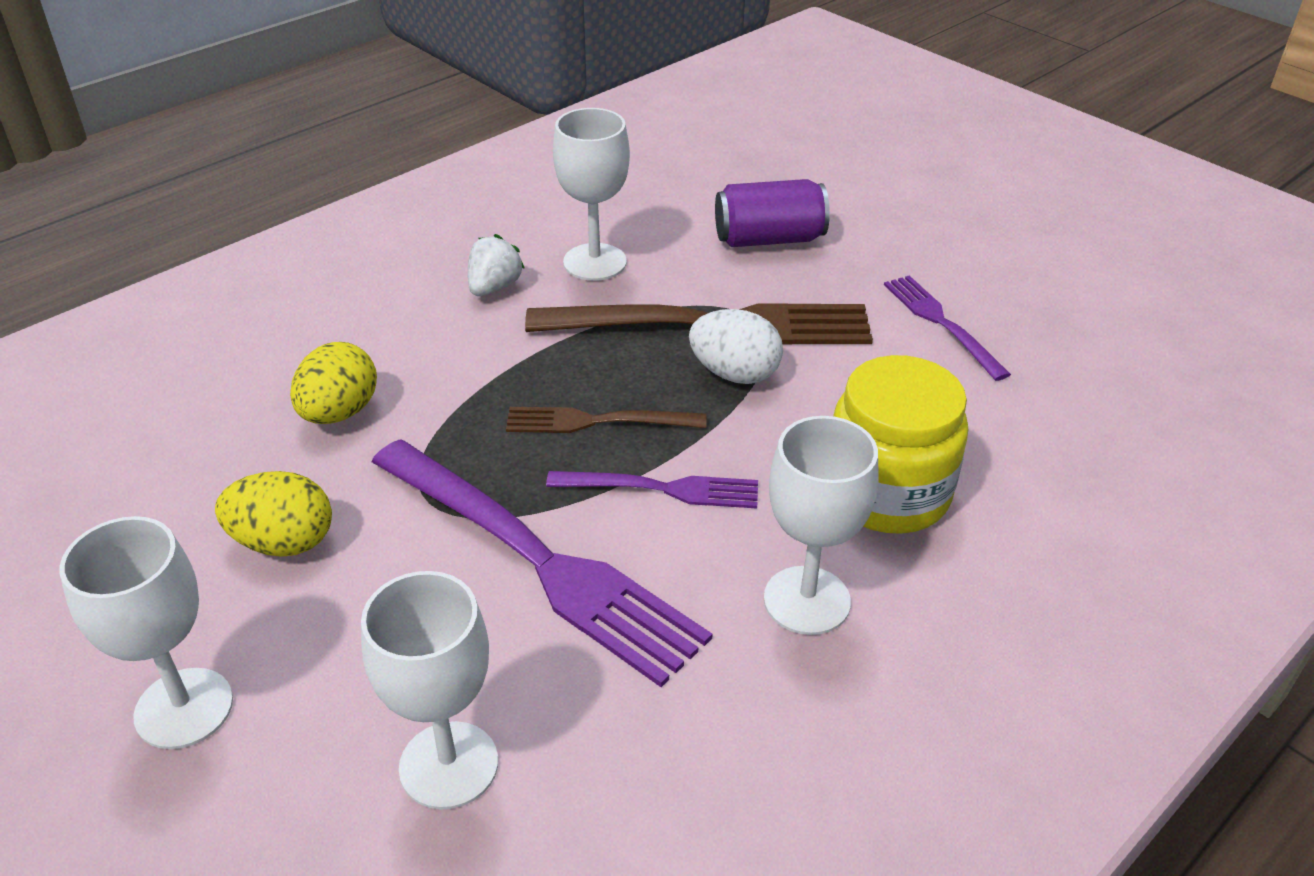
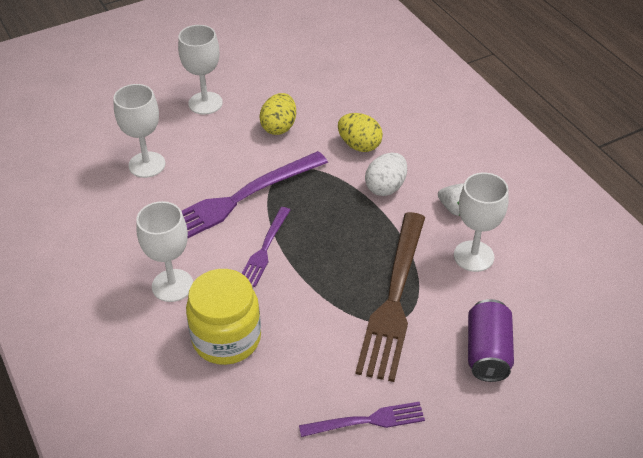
camera: 105 degrees right, 5 degrees up
brown fork [506,407,707,433] -> none
white egg [689,309,783,384] -> white egg moved to [365,153,407,196]

